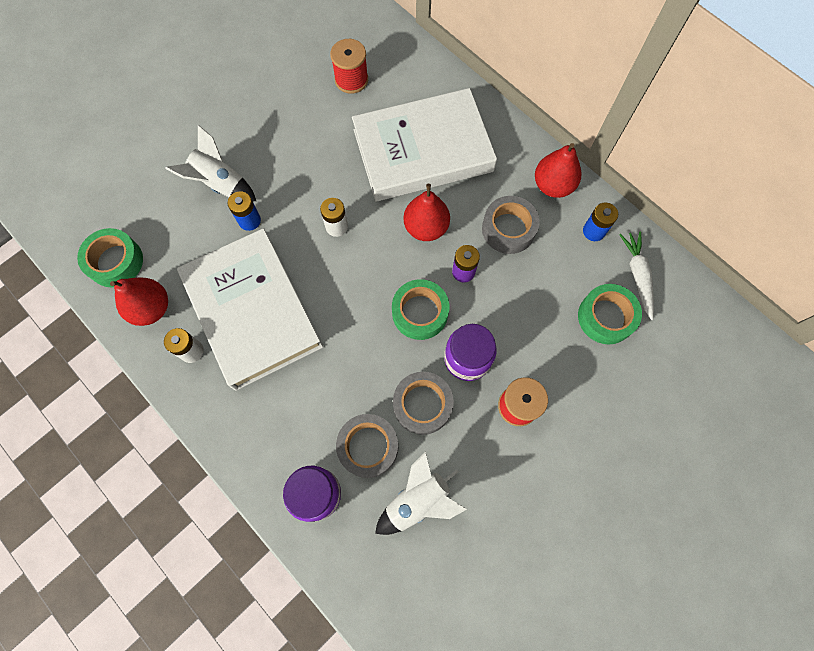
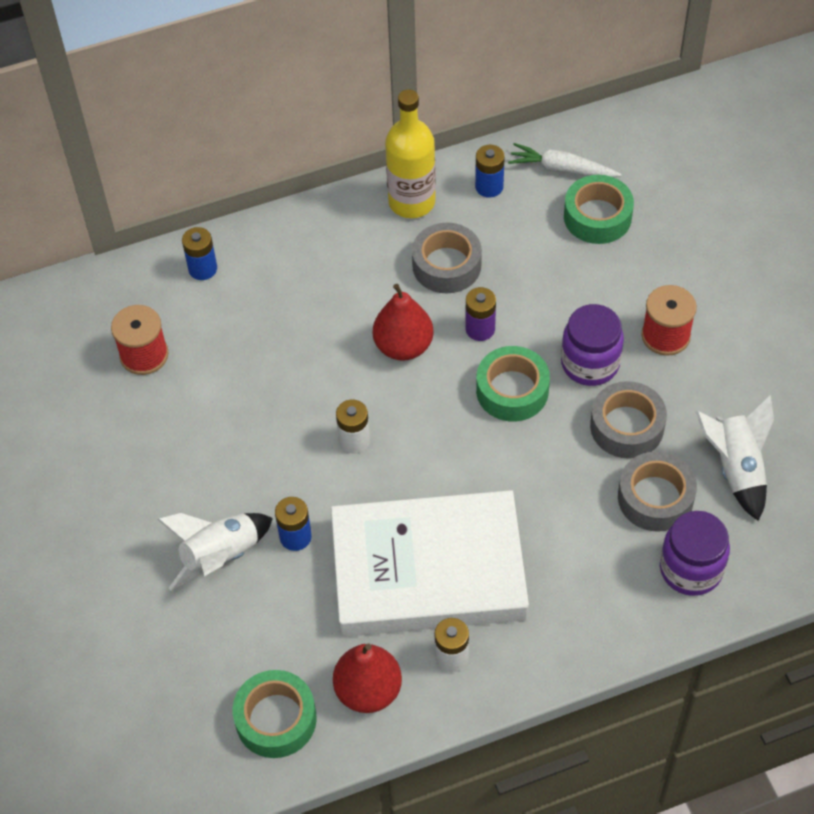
camera: 65 degrees left, 15 degrees down
white book [352,88,497,201] -> none
red pear [535,143,581,198] -> yellow bottle [385,89,436,218]
none -> blue battery [182,227,217,280]

